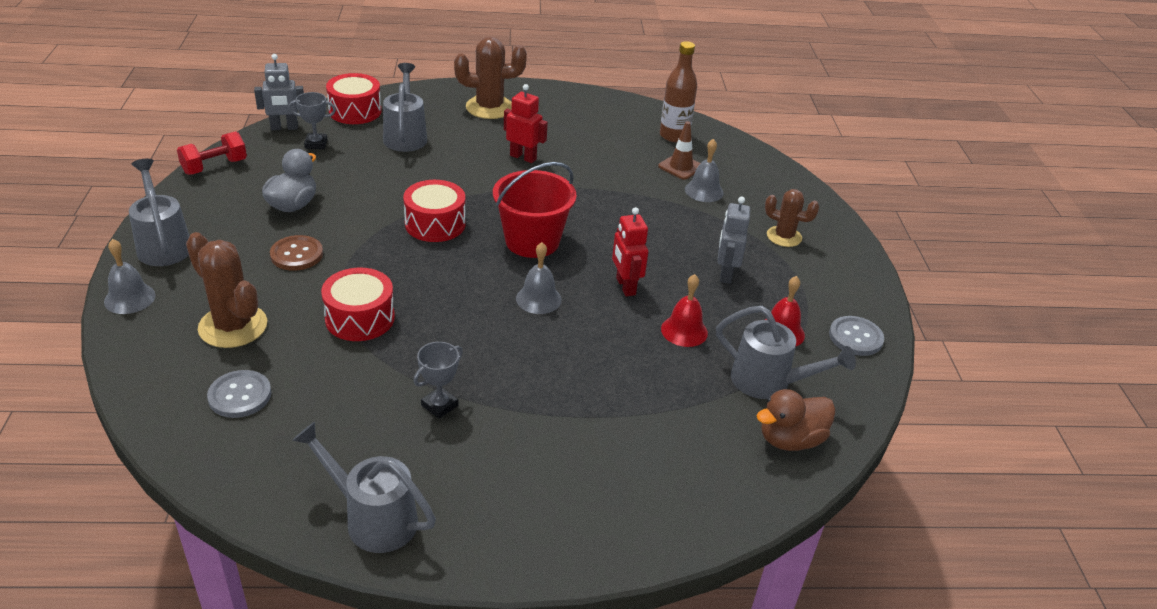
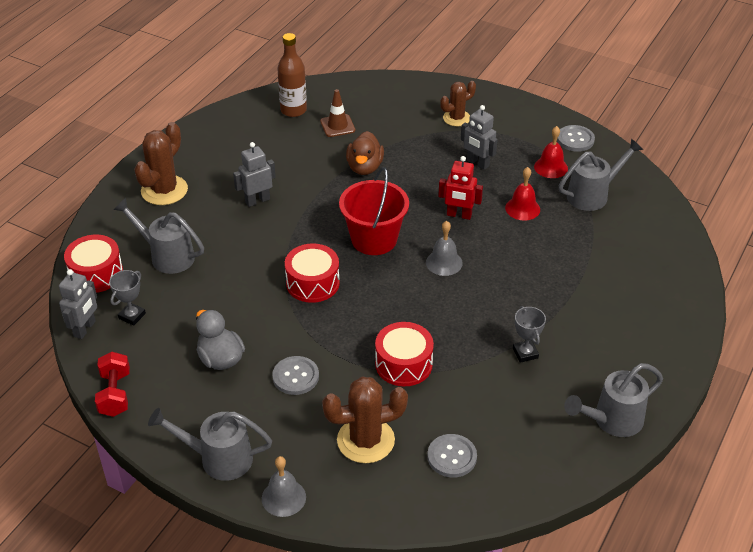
camera: 55 degrees left, 5 degrees up
brown button [270,235,323,271] -> grey button [272,356,319,395]
red robot [504,84,548,163] -> grey robot [233,142,276,207]
grey bell [685,139,724,202] -> none
brown duck [757,389,836,451] -> brown duck moved to [346,131,384,175]

